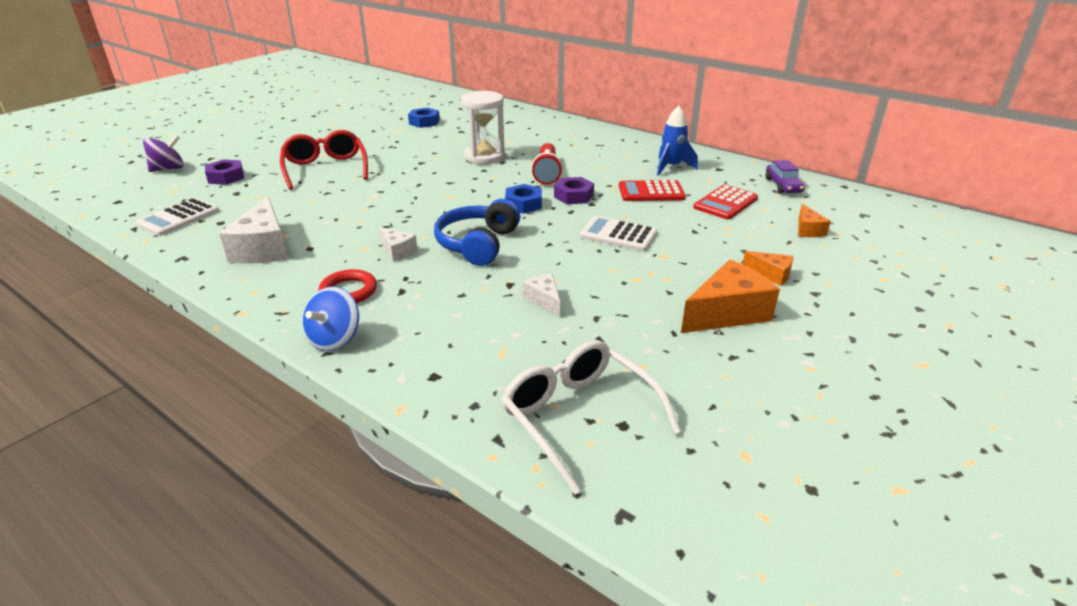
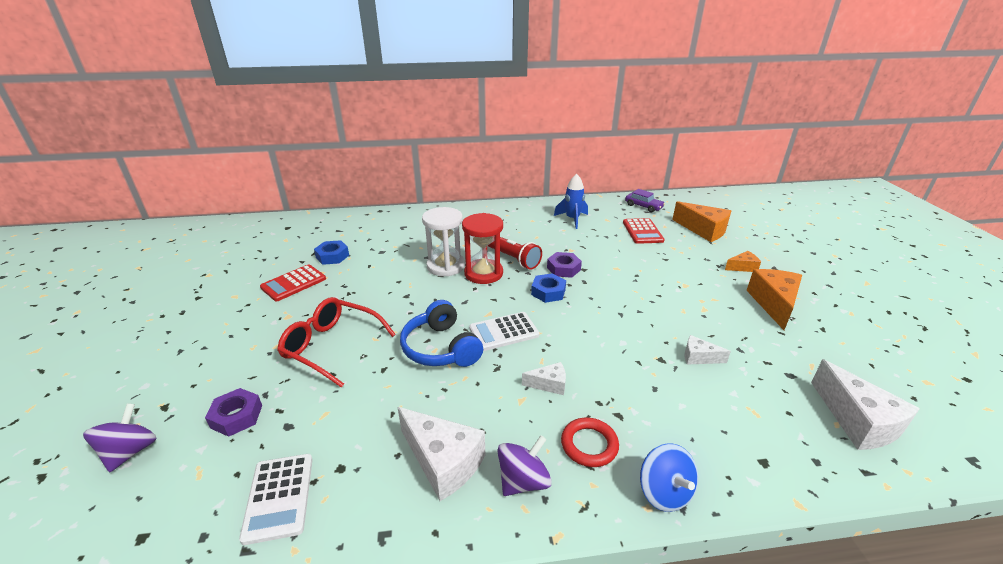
camera: 45 degrees left, 0 degrees up
blue headphones [434,199,520,266] -> blue headphones moved to [400,300,483,367]
white glasses [502,340,681,494] -> white cheese [811,359,920,450]
white calculator [579,216,657,251] -> white calculator moved to [469,312,539,351]
red calculator [619,180,686,201] -> red calculator moved to [260,264,326,301]
orange cheese [798,204,831,237] -> orange cheese [672,201,731,242], size x1.90
none -> red hourglass [462,213,503,284]
none -> purple spinning top [497,435,552,496]

